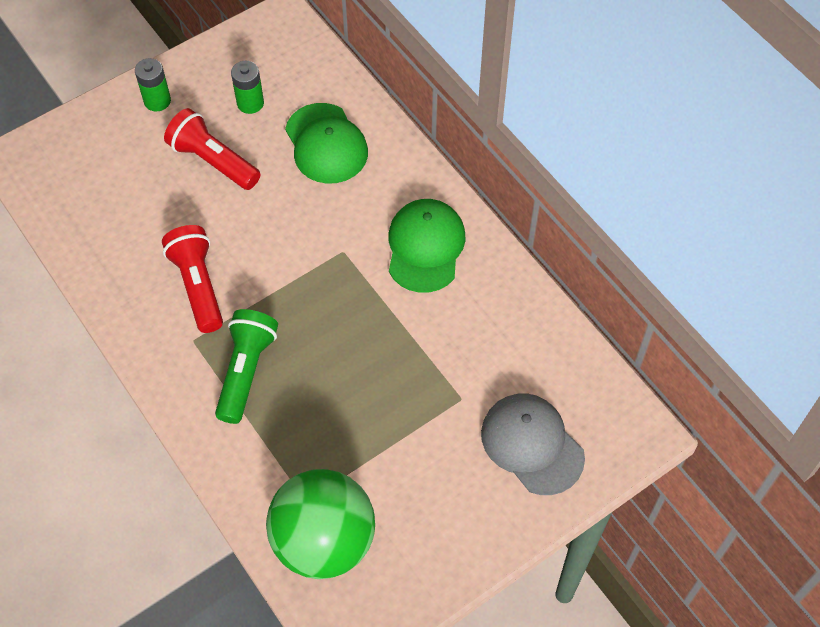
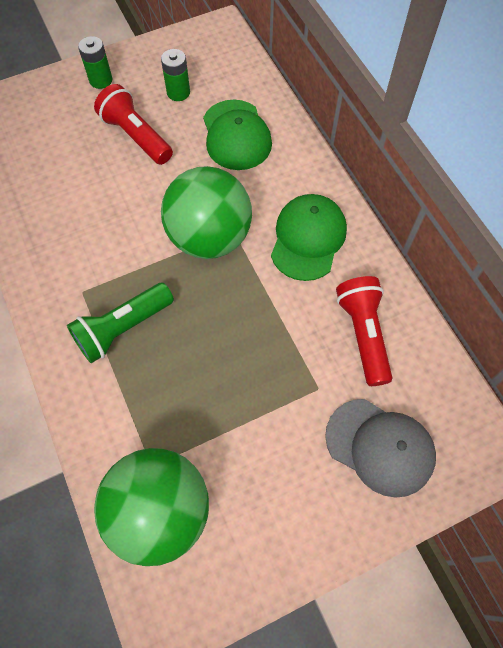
camera: 10 degrees right, 5 degrees up
red flashlight [162,225,223,333] -> red flashlight moved to [336,276,392,386]
green flashlight [215,309,278,424] -> green flashlight turned 150 degrees counterclockwise [67,283,174,363]
grey cap [481,393,585,495] -> grey cap turned 150 degrees clockwise [325,399,436,498]
none -> green ball [161,166,252,259]

